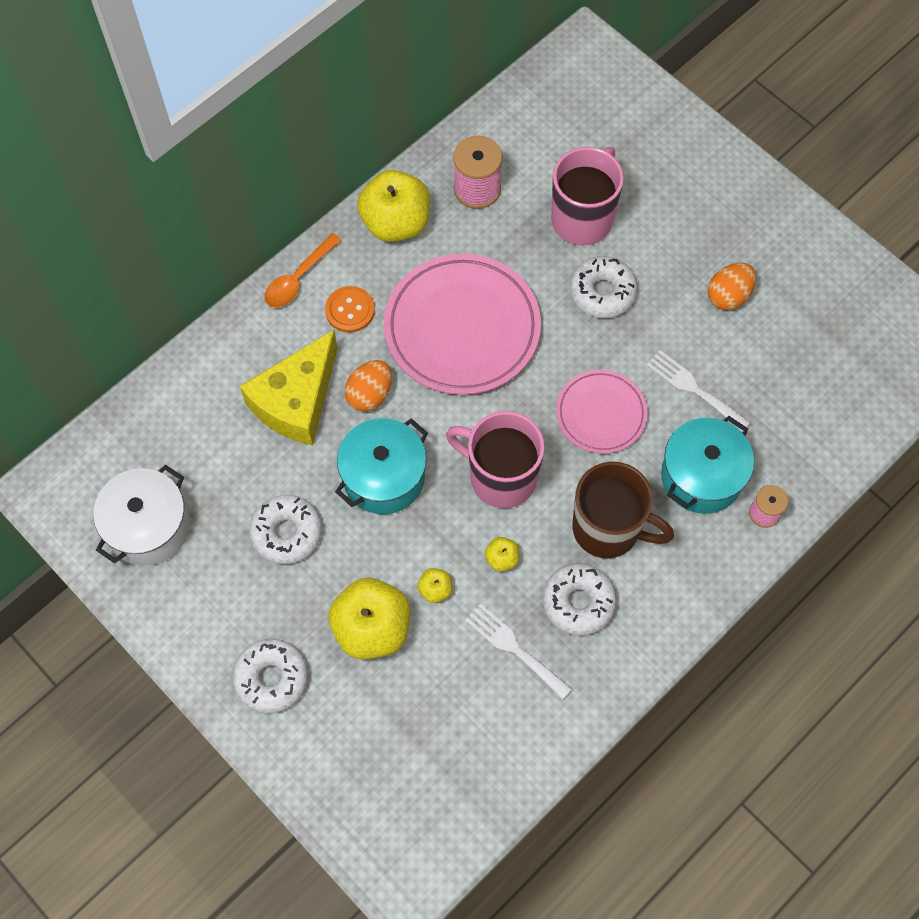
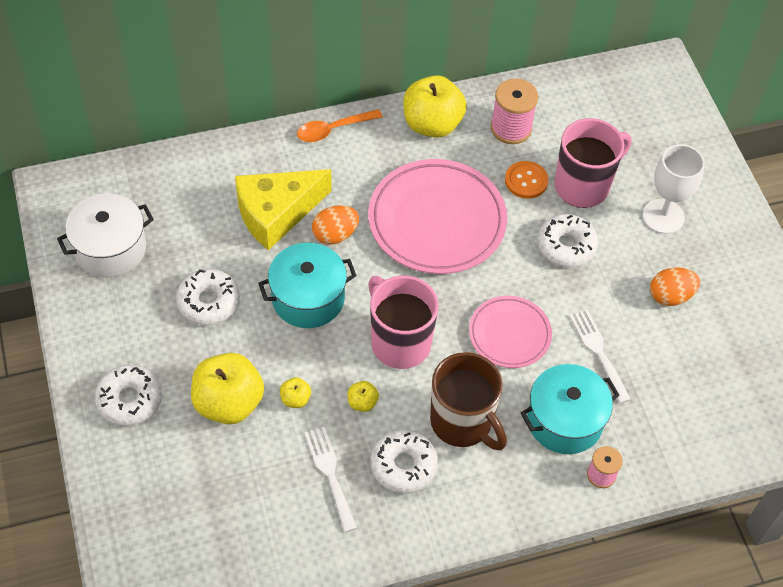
camera: 25 degrees right, 10 degrees down
orange button [325,286,375,333] -> orange button moved to [505,161,548,199]
none -> white goblet [643,144,705,234]

